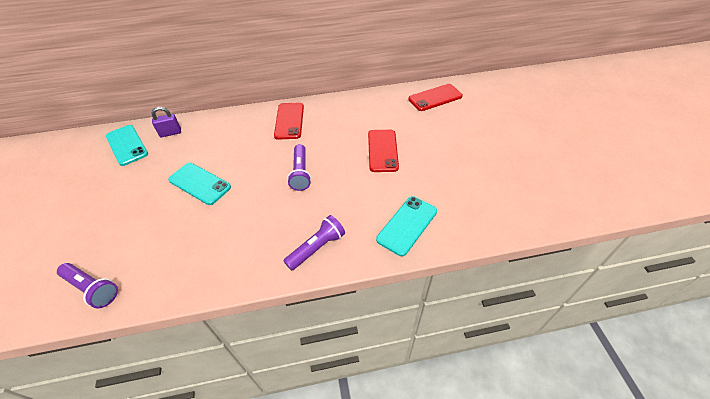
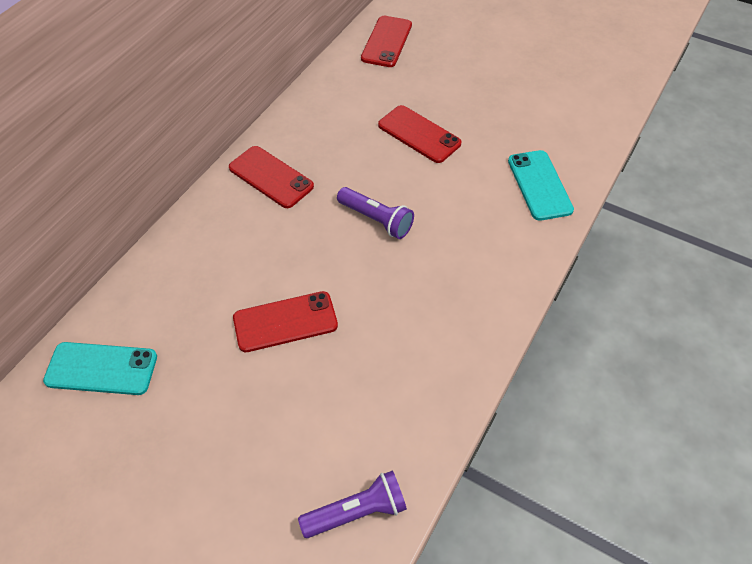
camera: 50 degrees left, 5 degrees up
purple padlock [151,107,181,137] -> none
turquoise phone [168,163,231,205] -> red phone [233,291,338,352]
purple flashlight [283,215,345,271] -> none

